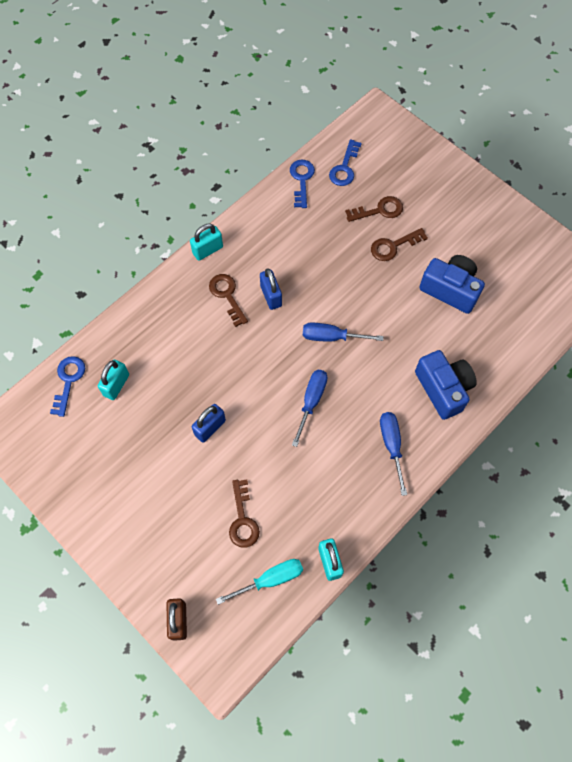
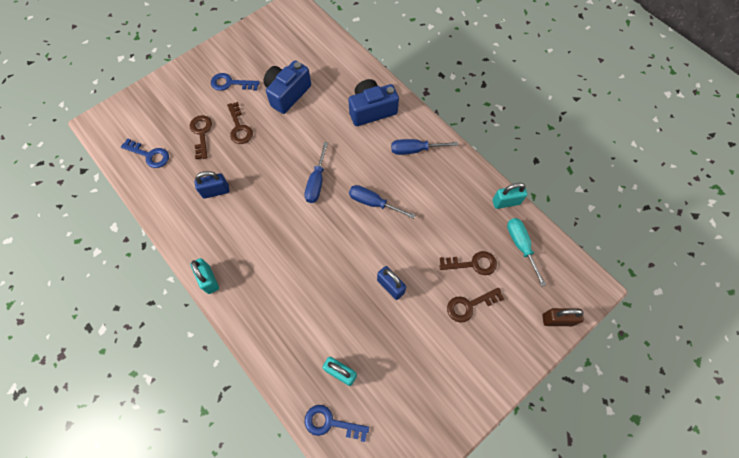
camera: 85 degrees left, 0 degrees up
brown key [209,274,248,327] -> brown key moved to [447,288,504,323]
blue padlock [260,268,282,310] -> blue padlock moved to [194,171,230,199]
blue key [290,159,315,208] -> blue key moved to [211,73,260,91]

